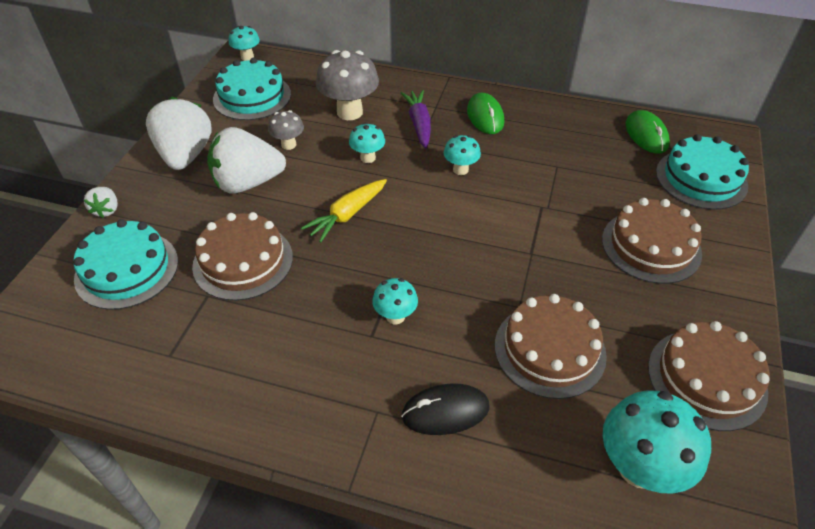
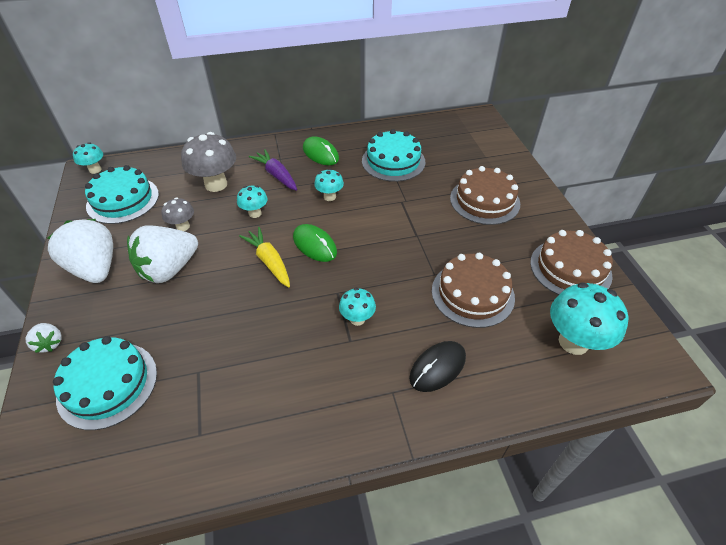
camera: 30 degrees left, 0 degrees up
brown cake [192,212,293,301] -> none
yellow carrot [301,179,387,243] -> yellow carrot turned 135 degrees clockwise [239,227,290,287]
green mouse [626,110,670,154] -> green mouse moved to [293,224,337,262]
turquoise cake [656,134,749,210] -> turquoise cake moved to [362,129,425,182]

